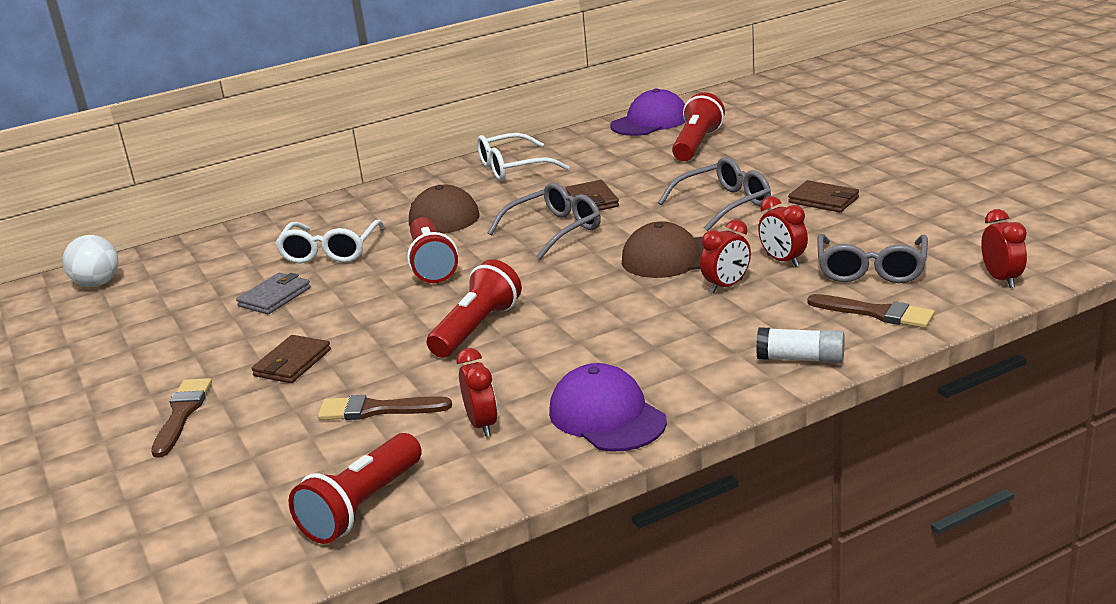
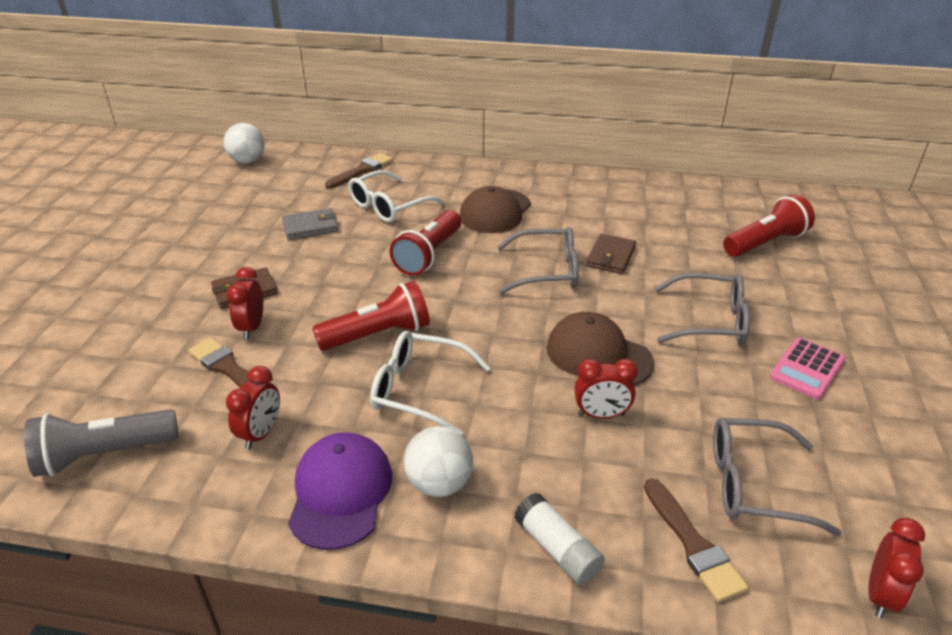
camera: 35 degrees right, 10 degrees up
brown brush [151,378,212,458] -> brown brush moved to [325,153,393,189]
red flashlight [289,433,422,544] -> grey flashlight [24,409,178,477]
white glasses [477,133,569,181] -> white glasses moved to [370,331,490,435]
purple cap [610,88,685,136] -> none
red clock [758,196,808,267] -> red clock moved to [227,267,263,339]
brown wallet [788,180,859,212] -> pink calculator [770,338,845,400]
grey glasses [817,234,928,283] -> grey glasses turned 45 degrees clockwise [713,417,842,536]
none -> white ball [404,426,473,497]

